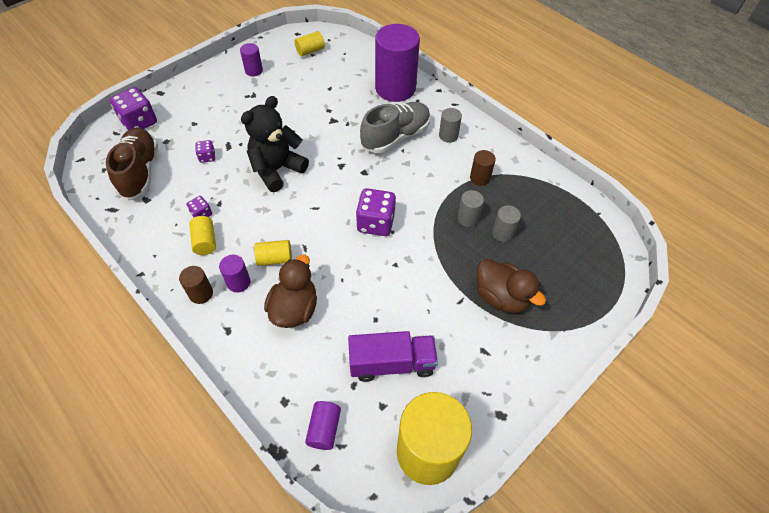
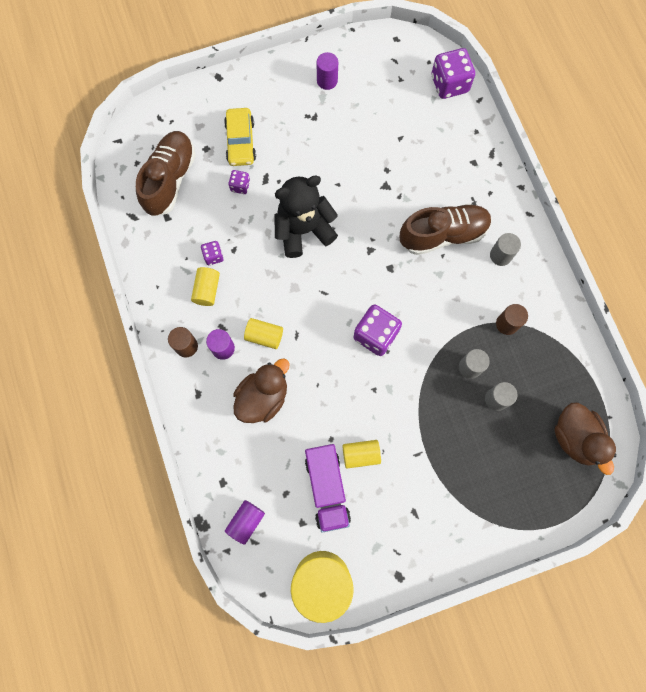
camera: 25 degrees right, 20 degrees up
purple dice [110,87,157,130] -> purple dice moved to [431,48,475,99]
yellow cylinder [295,31,325,56] -> yellow cylinder moved to [343,440,381,469]
purple truck [348,331,438,382] -> purple truck turned 60 degrees clockwise [305,444,351,533]
grey shoe [360,102,430,153] -> brown shoe [400,204,492,255]
purple cylinder [375,24,420,102] -> none
brown duck [477,259,546,313] -> brown duck moved to [554,402,617,475]
none -> yellow car [224,108,256,166]

